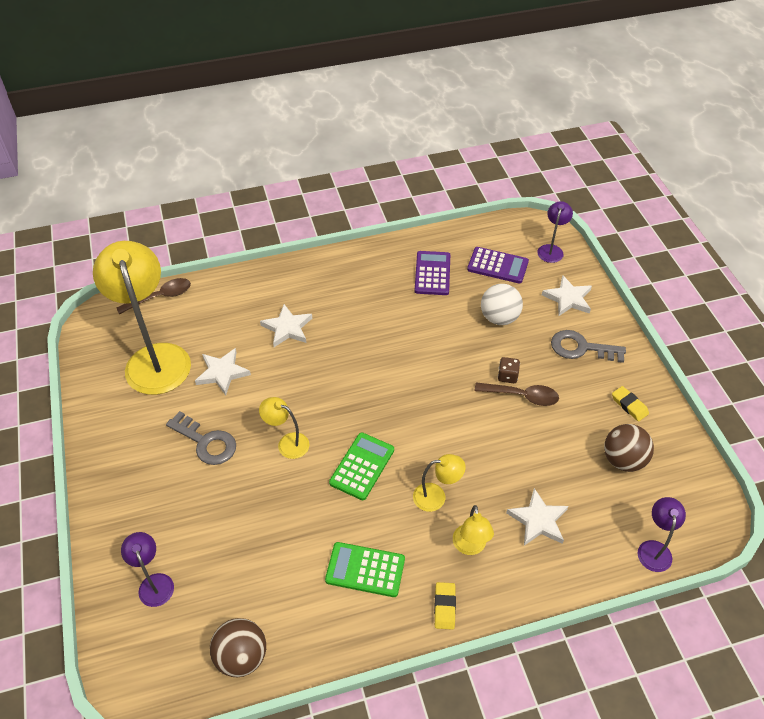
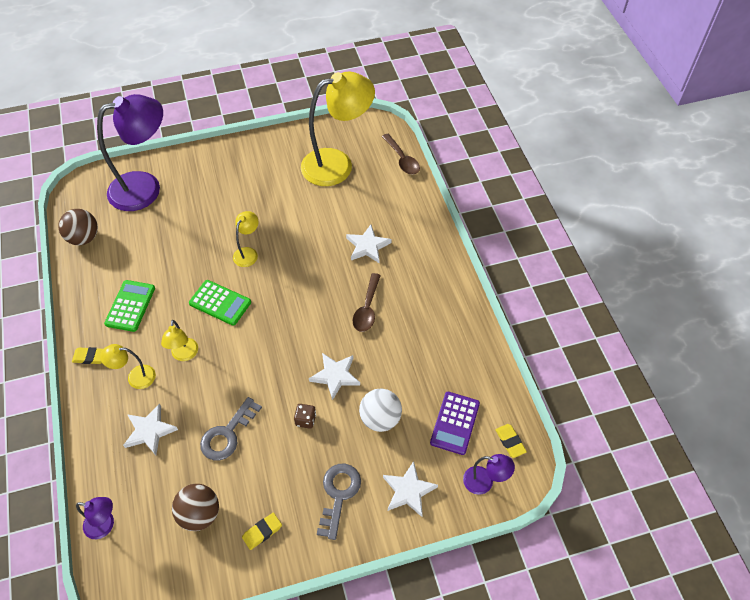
camera: 90 degrees right, 5 degrees up
purple lamp [121,532,174,607] -> purple lamp [97,94,163,211], size x2.24
grey key [166,411,236,465] -> grey key moved to [200,397,262,460]
white star [195,348,251,395] -> white star moved to [309,353,360,400]
purple calculator [415,251,450,295] -> none
brown spoon [475,383,559,406] -> brown spoon moved to [353,273,381,332]
none -> yellow eraser [495,424,527,458]

